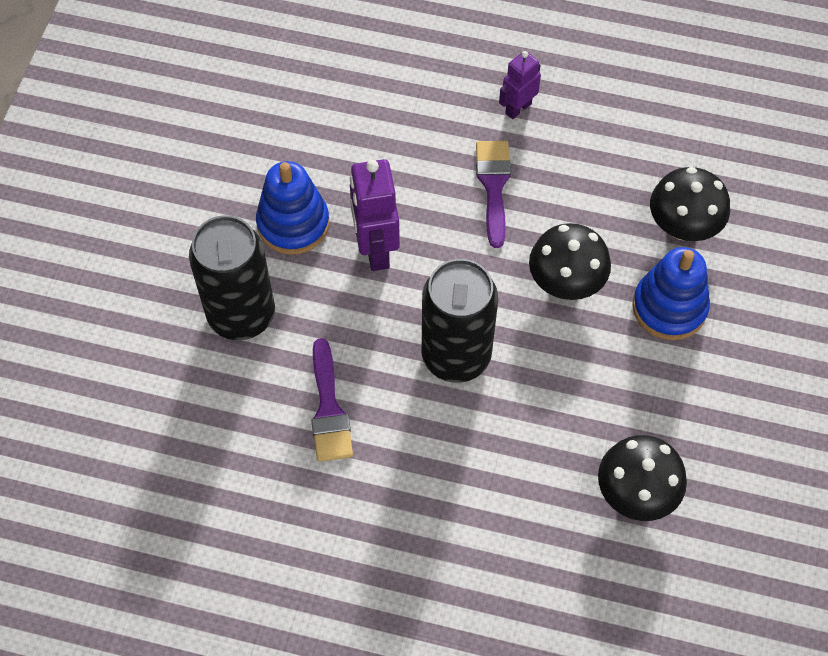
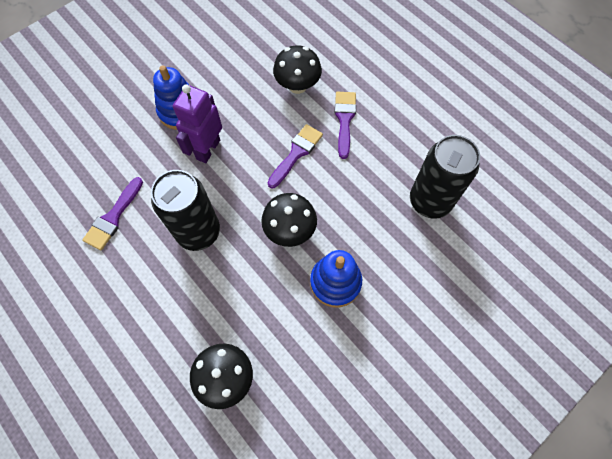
camera: 35 degrees right, 5 degrees up
black can [189,215,275,340] -> black can moved to [410,135,480,219]
purple robot [499,51,541,119] -> purple brush [334,92,356,159]
black mushroom [650,167,730,241] -> black mushroom moved to [273,45,322,94]

